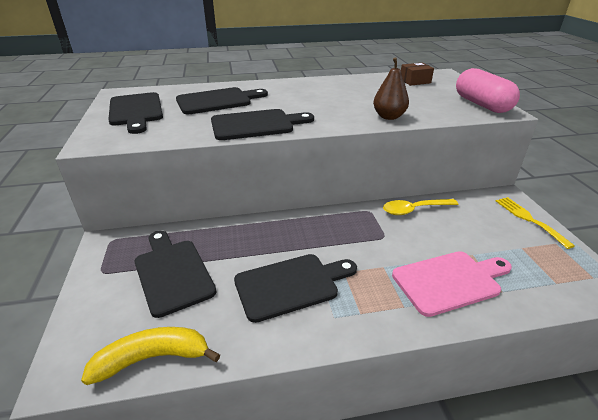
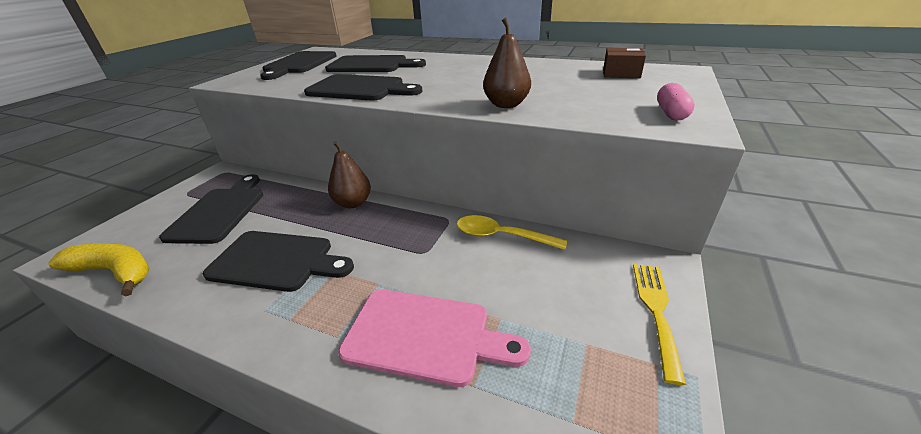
camera: 35 degrees right, 0 degrees up
pink capsule [456,68,520,113] -> pink capsule [657,83,695,121], size x0.51
none -> brown pear [328,141,371,208]

